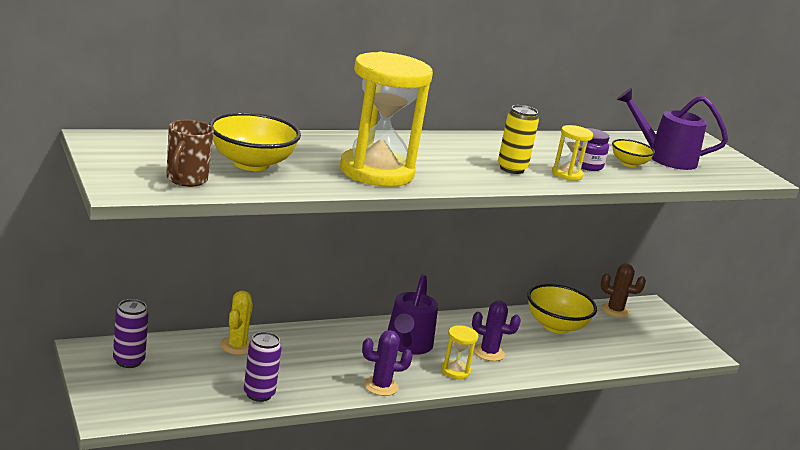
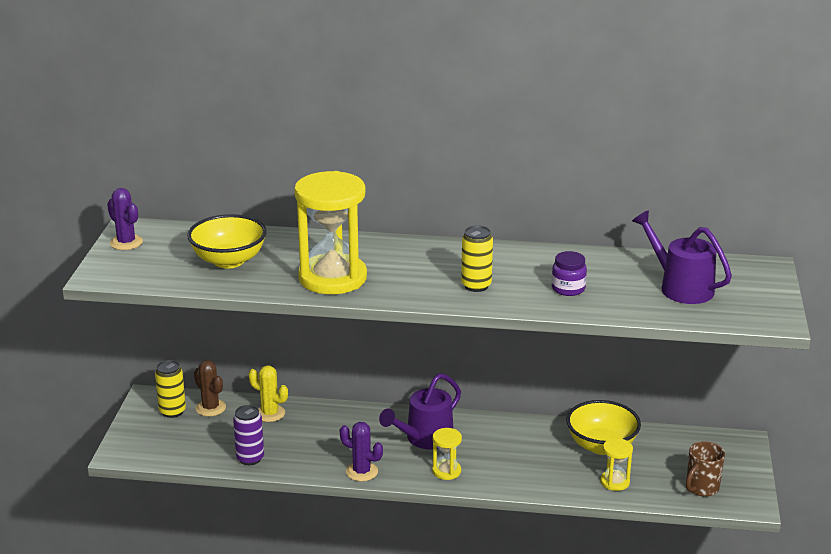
camera: 35 degrees right, 5 degrees up
purple can [113,299,149,368] -> yellow can [155,360,186,418]
brown mug [166,120,214,187] -> brown mug moved to [686,441,725,497]
yellow cactus [220,291,253,355] -> yellow cactus turned 75 degrees clockwise [249,365,288,422]
purple cactus [472,301,521,361] -> purple cactus moved to [107,188,143,250]
yellow hourglass [552,125,593,181] -> yellow hourglass moved to [600,438,633,491]
brown cactus [601,264,646,318] -> brown cactus moved to [194,360,226,416]
yellow bowl [612,139,655,167] -> none

